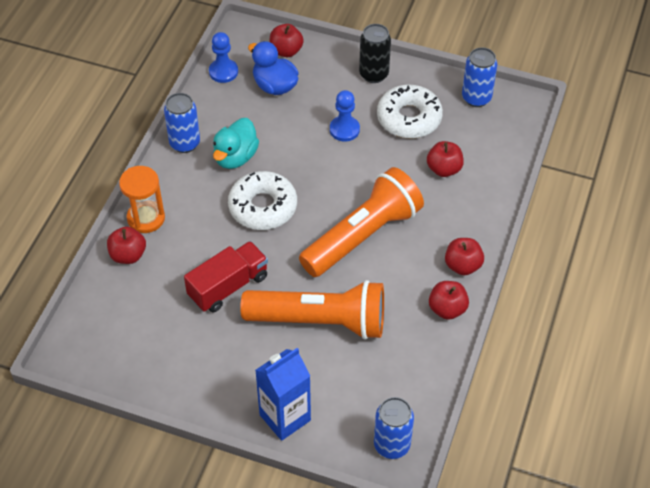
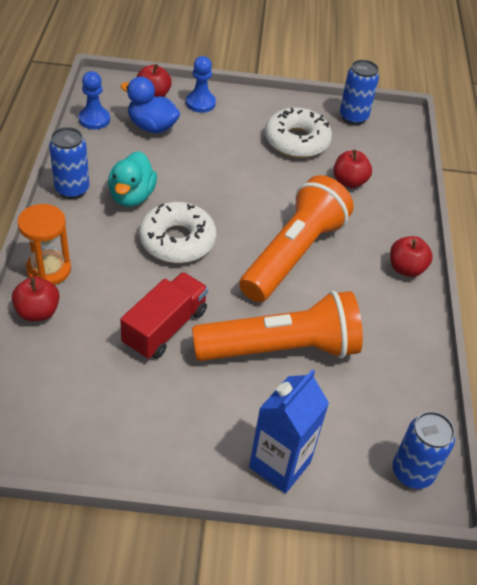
camera: 20 degrees left, 5 degrees down
blue pawn [330,90,360,142] -> blue pawn moved to [186,56,216,113]
black can [359,24,391,83] -> none
red apple [429,281,469,320] -> none

